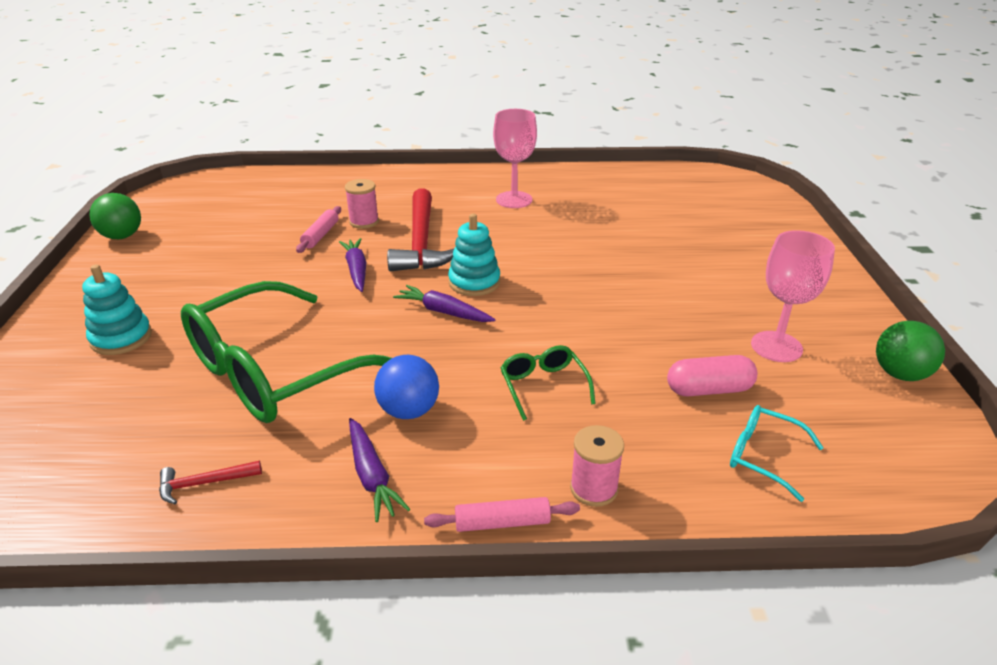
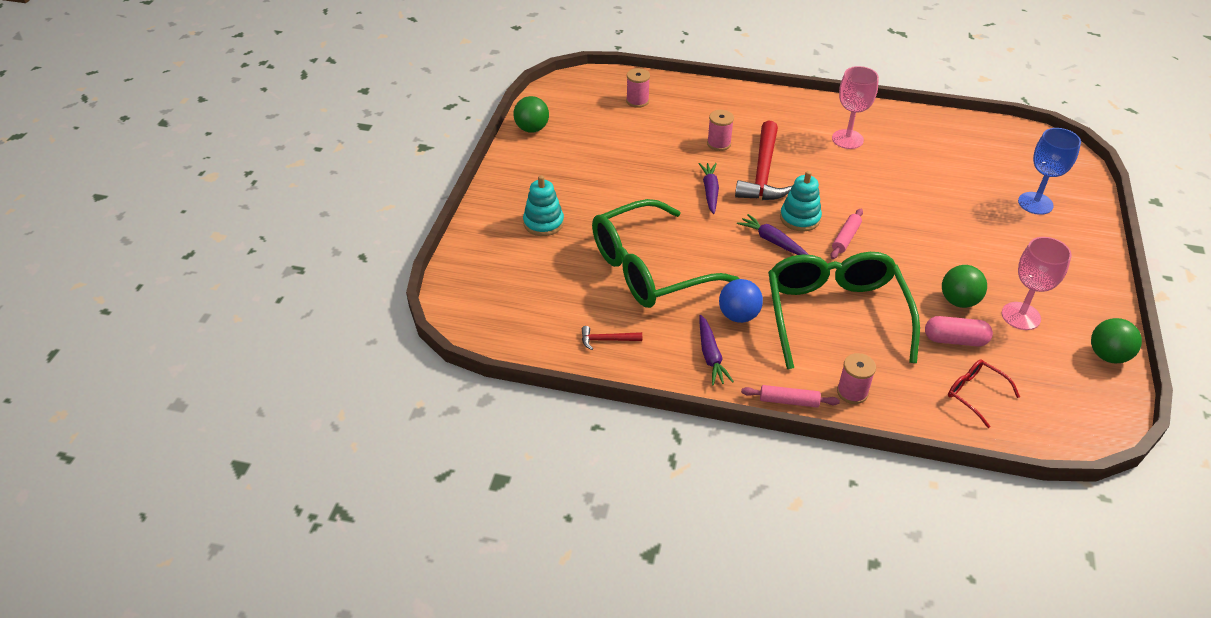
camera: 15 degrees right, 10 degrees up
pink rolling pin [296,206,341,253] -> pink rolling pin moved to [830,209,863,259]
green glasses [501,345,596,421] -> green glasses [768,252,920,369], size x2.35
turquoise glasses [730,405,824,502] -> red glasses [948,359,1020,428]
none -> pink spool [626,68,650,108]
none -> green ball [942,265,987,308]
none -> blue goblet [1018,128,1081,215]

